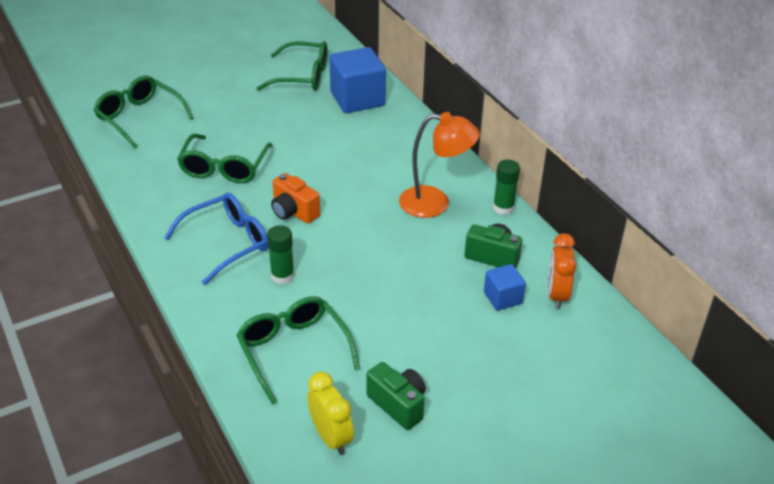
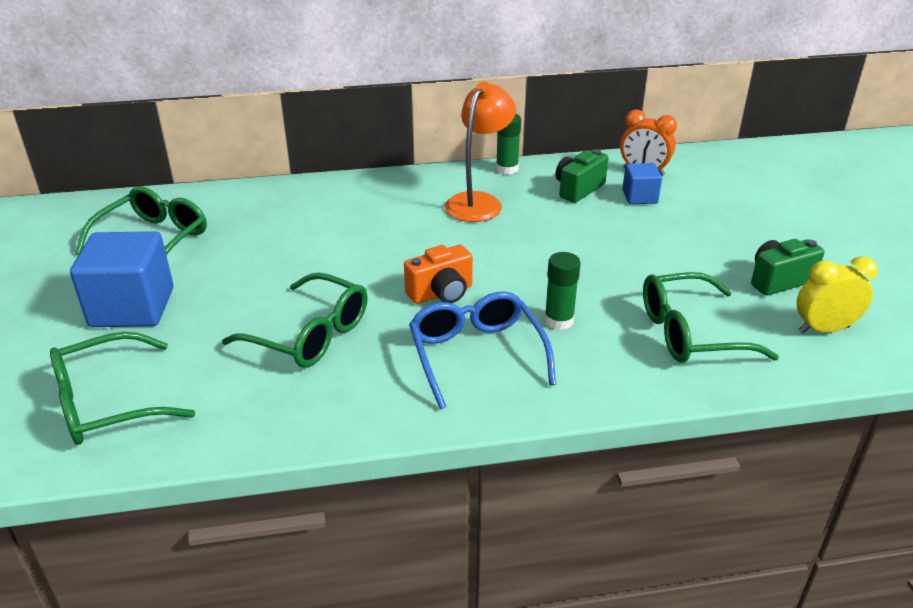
camera: 70 degrees left, 5 degrees down
blue cube [329,47,386,113] -> blue cube moved to [70,231,174,327]

